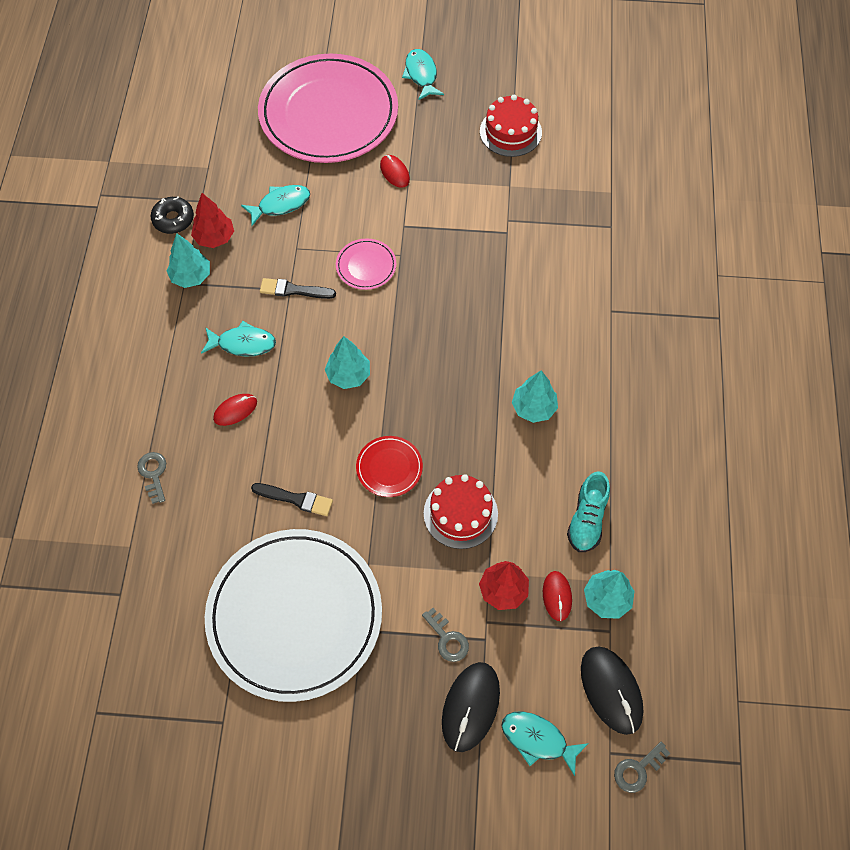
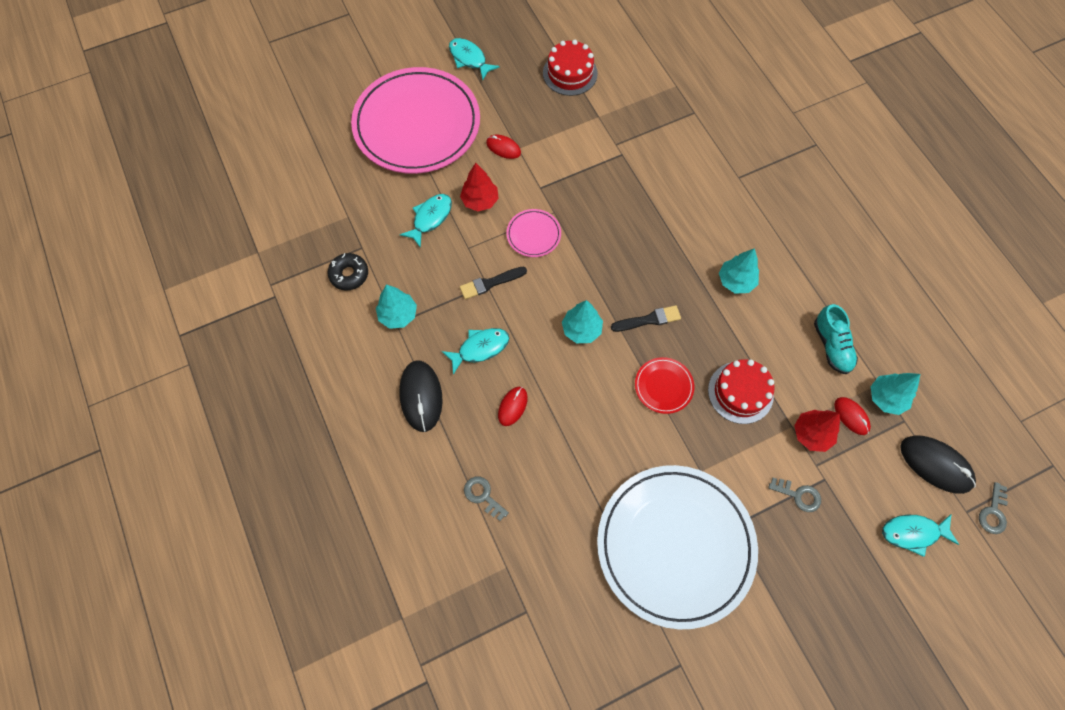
camera: 30 degrees left, 5 degrees up
red tree [191,193,234,248] -> red tree moved to [460,163,499,211]
black brush [251,483,333,516] -> black brush moved to [611,305,681,332]
black mouse [442,662,500,752] -> black mouse moved to [399,360,443,432]

